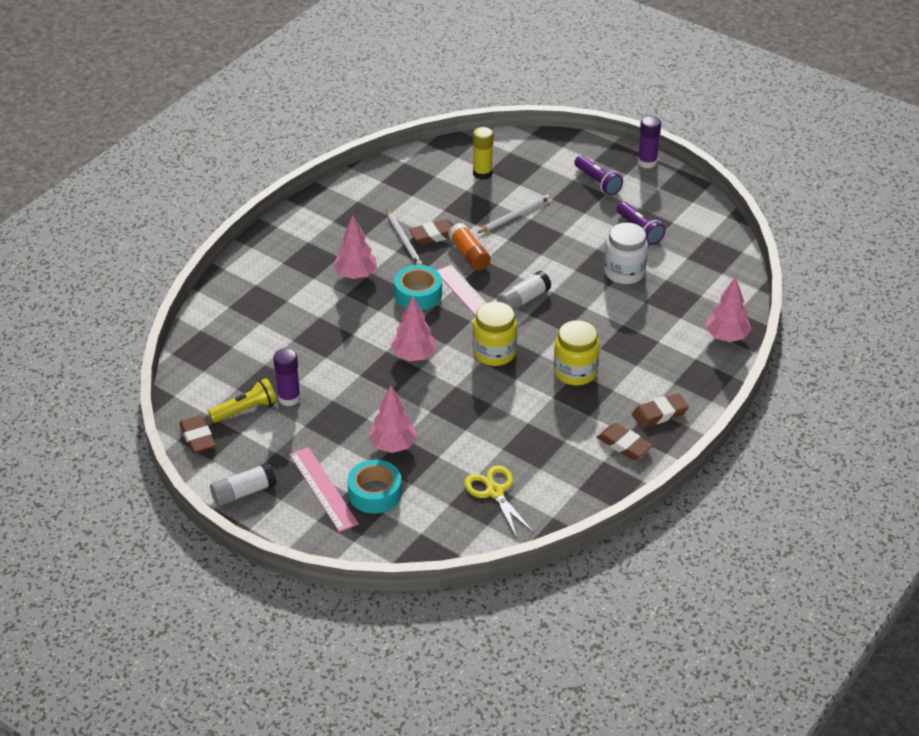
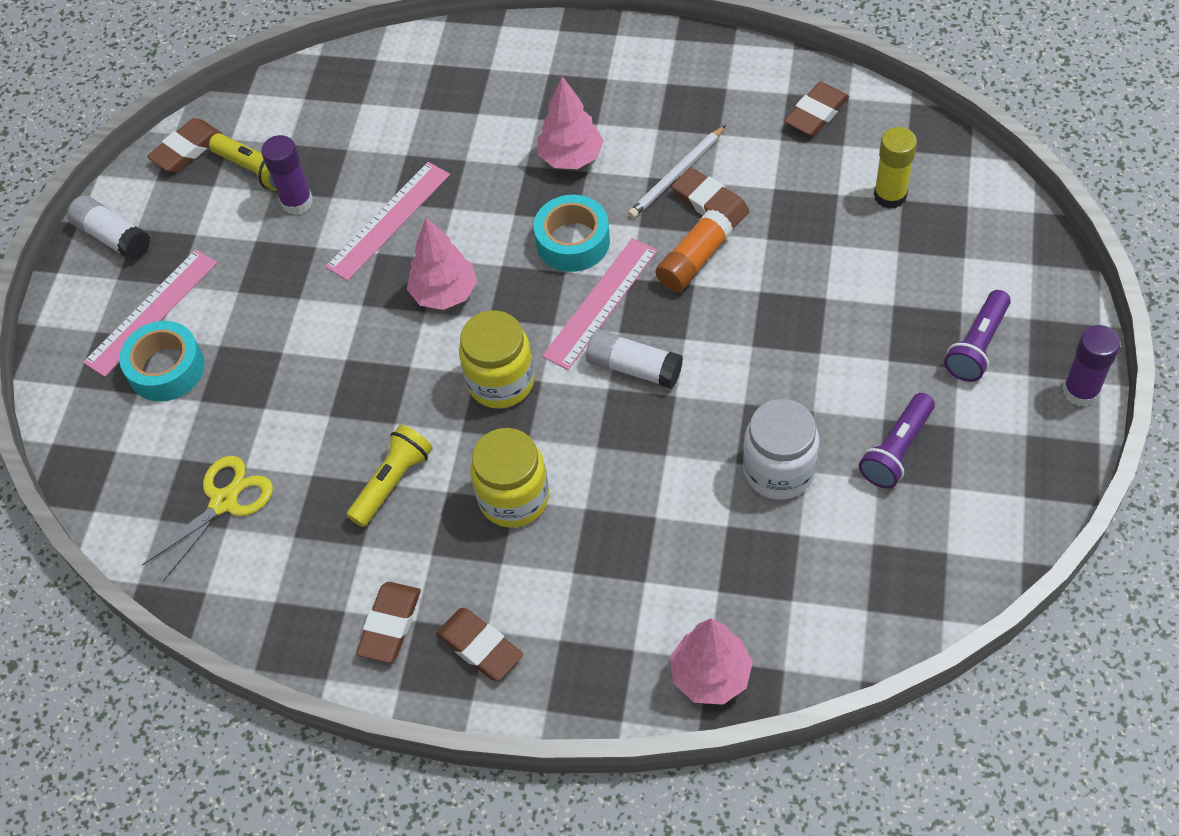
camera: 70 degrees right, 15 degrees up
pink tree [368,385,417,453] -> none
white pencil [477,195,550,233] -> none
none -> pink ruler [325,162,450,281]
none -> yellow flashlight [347,425,433,527]
none -> brown eraser [784,82,849,136]

